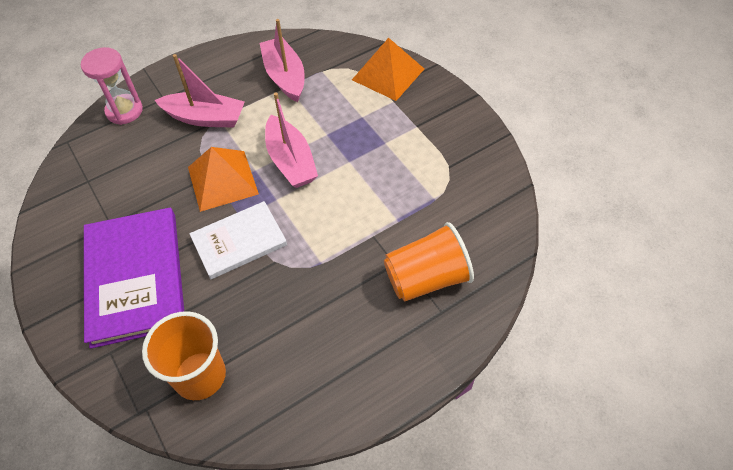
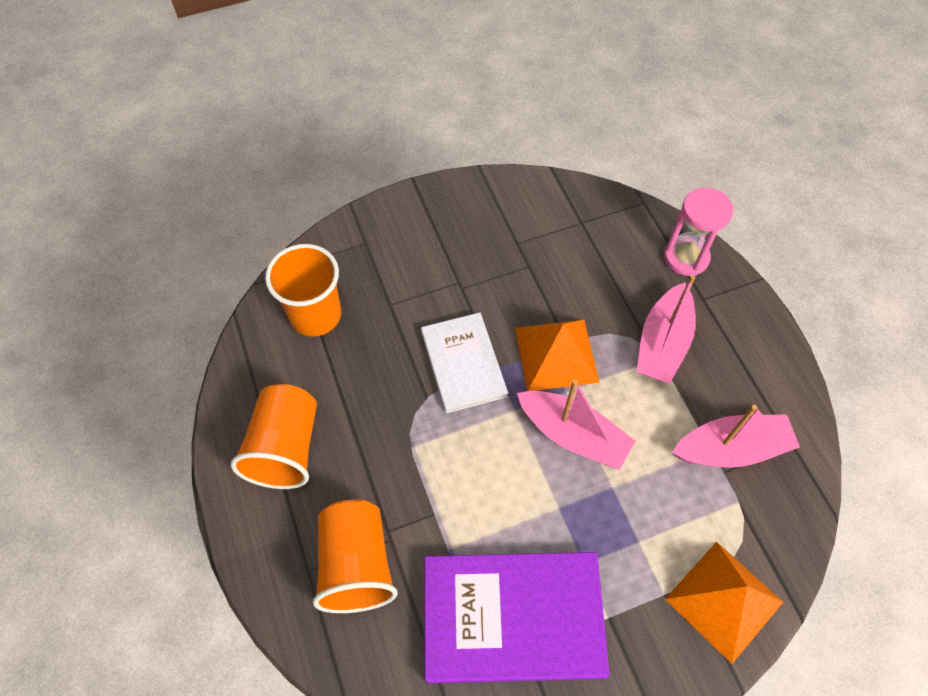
camera: 100 degrees right, 5 degrees up
purple book [84,208,184,349] -> purple book moved to [425,552,610,684]
pink boat [265,92,318,188] -> pink boat turned 135 degrees counterclockwise [517,380,636,470]
none -> orange cup [231,384,317,489]

